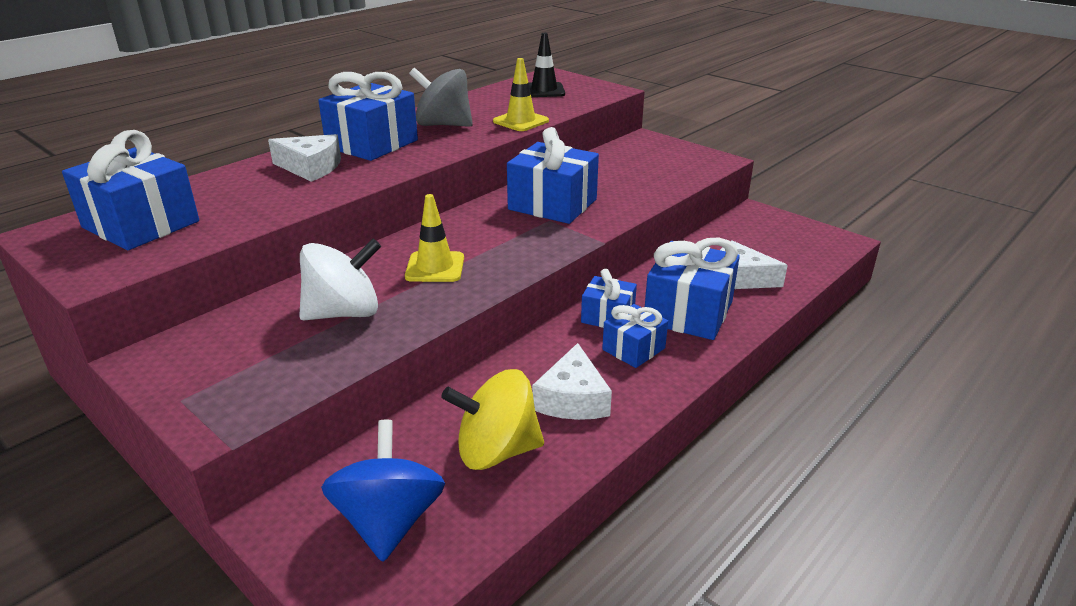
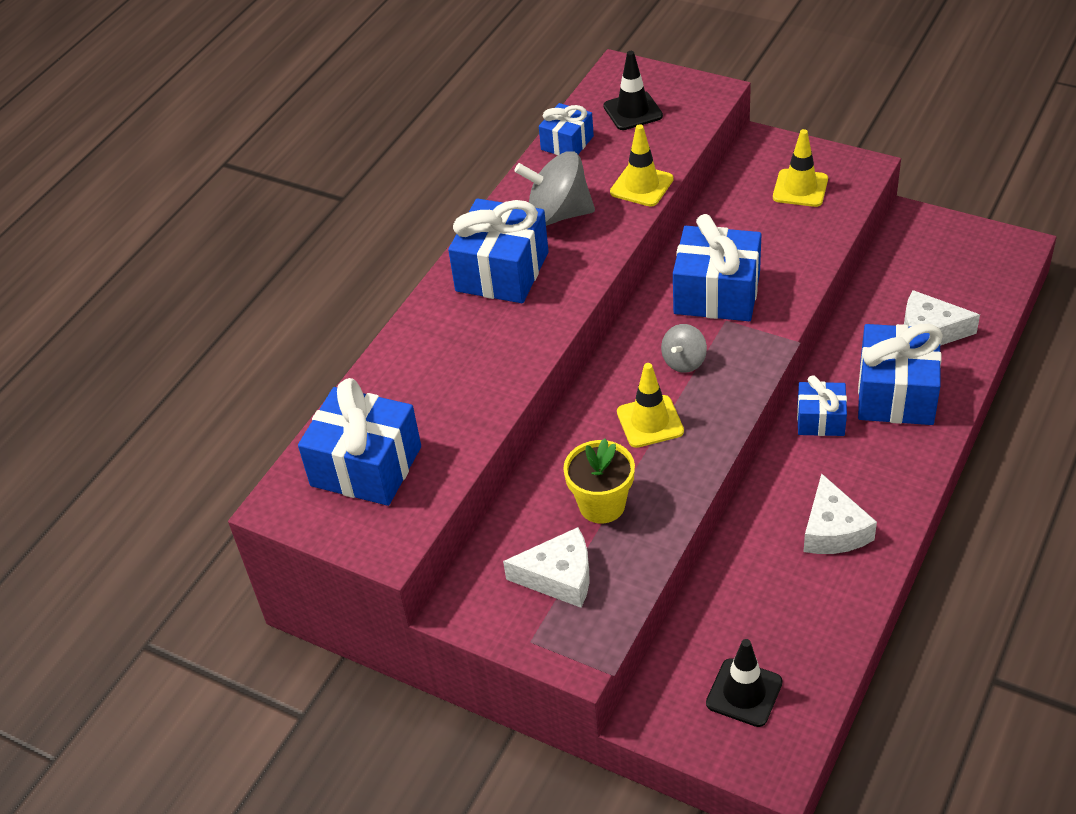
camera: 10 degrees left, 15 degrees up
white cheese [268,134,341,182] -> white cheese moved to [503,527,590,608]
white spinning top [299,239,381,320] -> yellow flower pot [563,439,635,524]
blue spinning top [321,420,445,562] -> black traffic cone [706,639,783,727]
yellow spinning top [441,369,544,470] -> none
blue gift [602,304,668,368] -> blue gift moved to [539,103,594,155]
none -> grey spinning top [661,324,707,373]
none -> yellow traffic cone [773,129,828,207]

